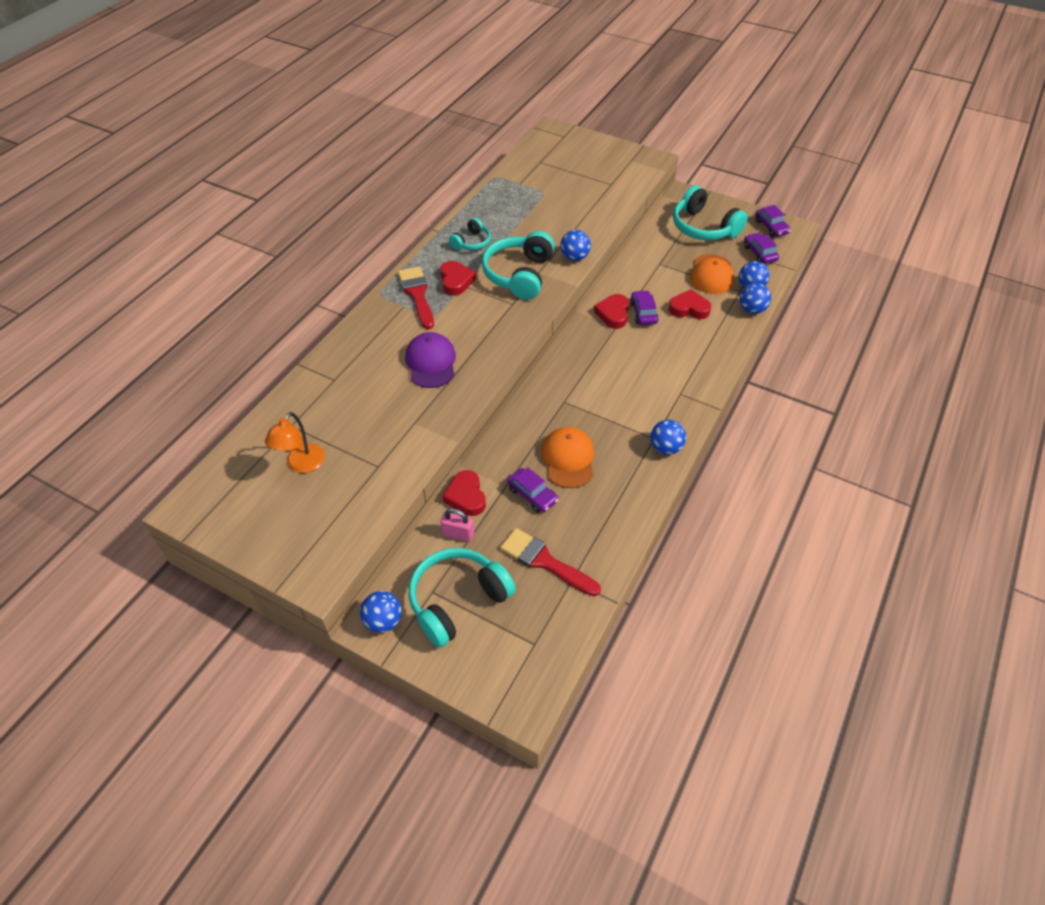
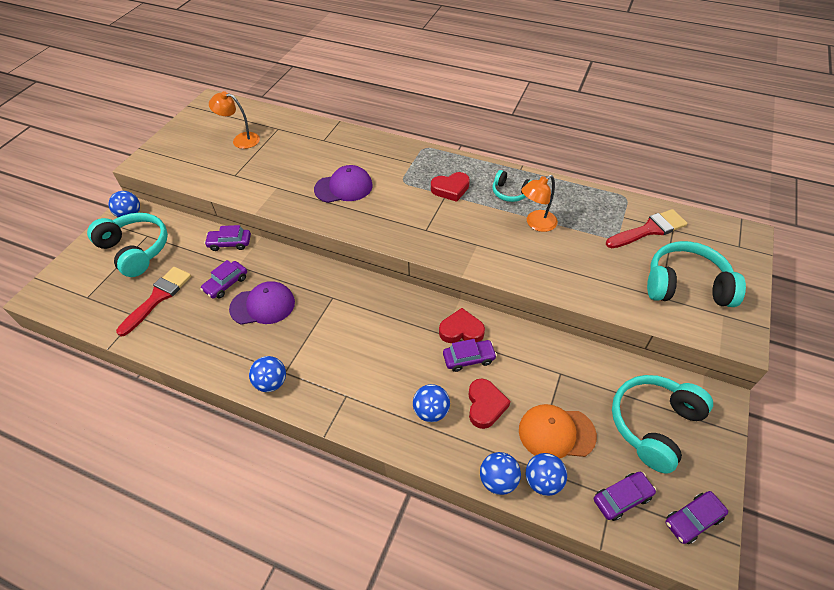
camera: 85 degrees right, 0 degrees up
red brush [398,267,434,329] -> red brush moved to [606,209,688,248]
pink padlock [441,508,474,542] -> none
red heart [443,470,486,516] -> purple car [204,225,251,251]
turquoise headphones [482,231,555,300] -> turquoise headphones moved to [647,241,746,307]
orange cap [542,427,594,488] -> purple cap [229,281,295,325]
blue ball [560,230,591,261] -> blue ball moved to [413,384,450,422]
none -> orange lamp [522,175,558,232]

